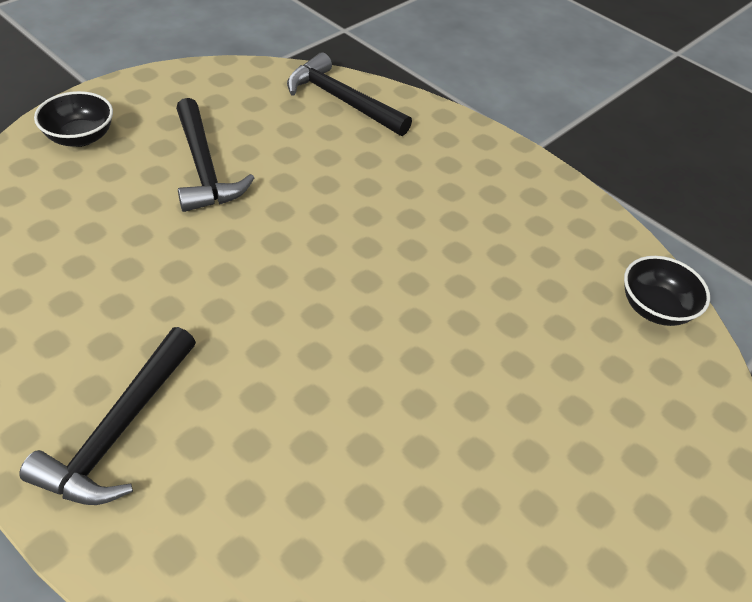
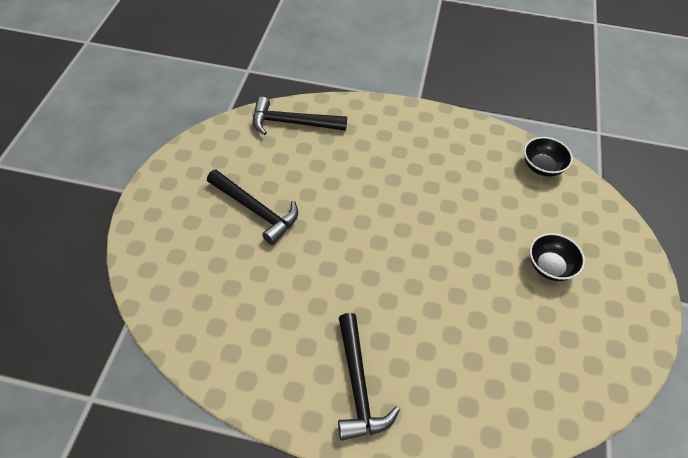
camera: 30 degrees left, 5 degrees up
black bowl [34,91,113,147] -> black bowl moved to [530,233,585,281]

